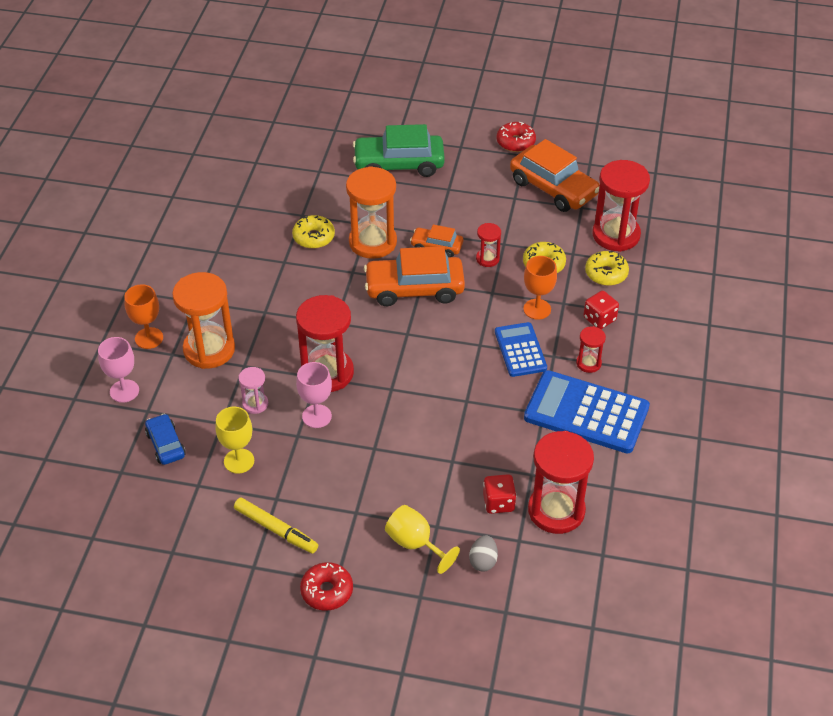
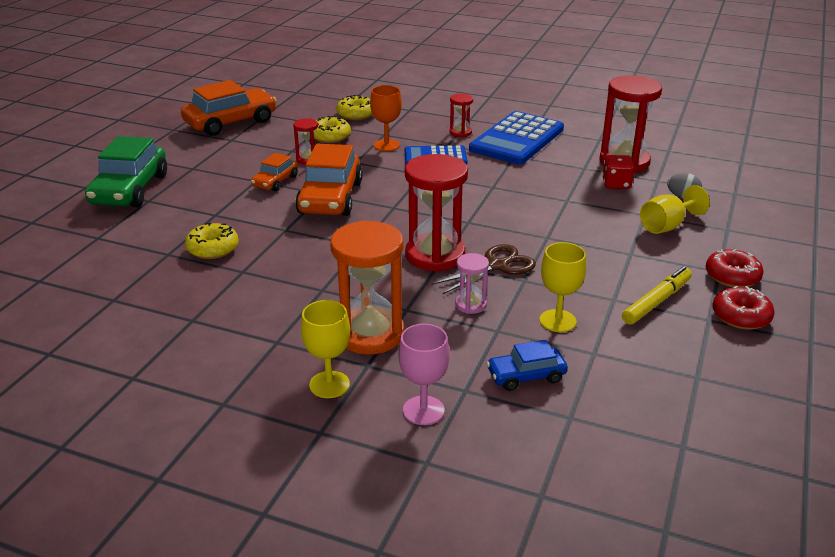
camera: 80 degrees left, 15 degrees down
orange goblet [124,284,163,349] -> yellow goblet [301,300,350,398]
pink goblet [296,362,332,428] -> brown scissors [432,244,536,294]
orange hourglass [346,166,397,259] -> none
red donut [497,122,536,152] -> red donut moved to [712,286,775,330]
red dice [583,291,619,329] -> none
red hourglass [592,160,650,252] -> none

